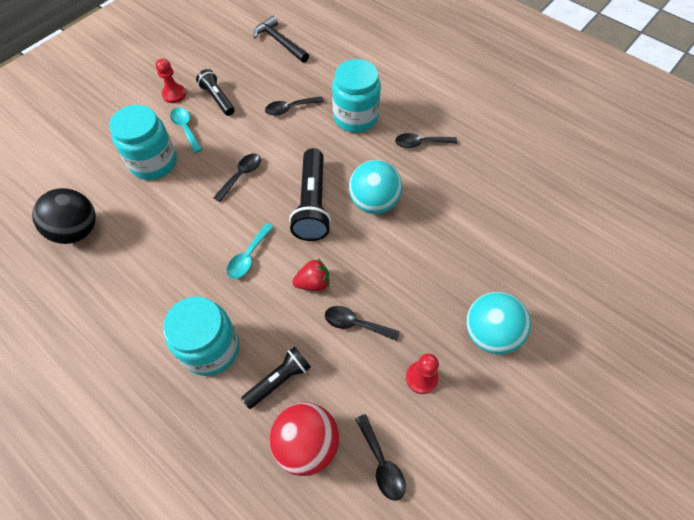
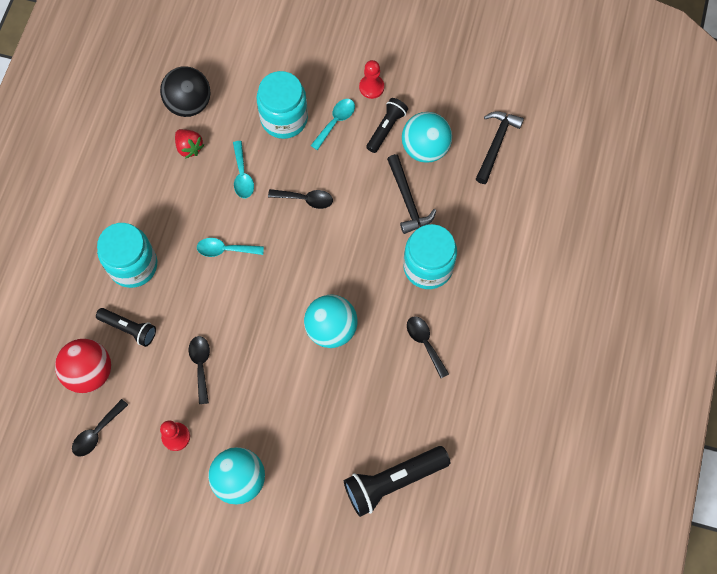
camera: 65 degrees right, 10 degrees up
black spoon [265,96,324,116] -> black hammer [387,154,436,234]
black flashlight [289,148,331,241] -> black flashlight moved to [344,446,450,517]
red strawberry [292,259,329,291] -> red strawberry moved to [175,129,204,159]
none -> turquoise spoon [233,141,254,198]
none -> turquoise ball [402,112,452,163]

